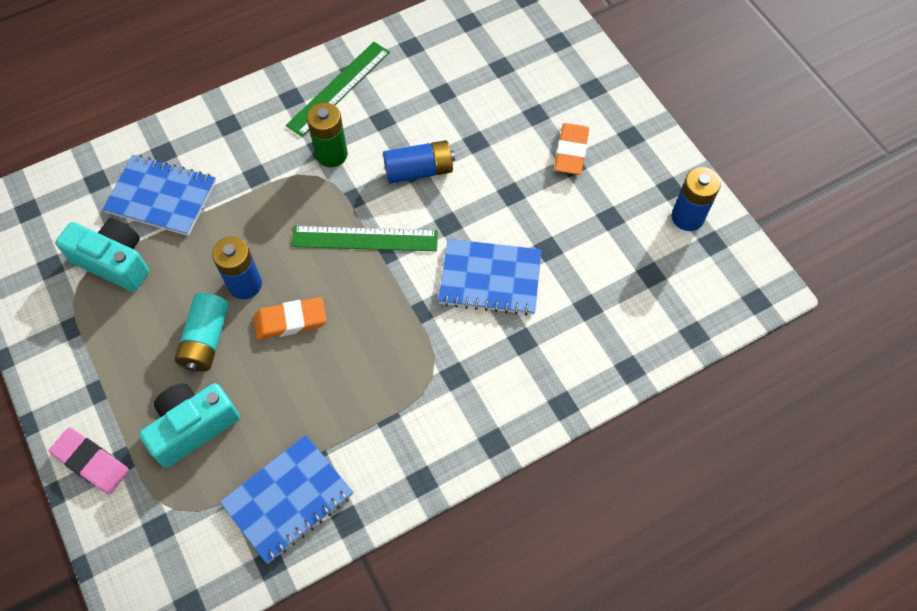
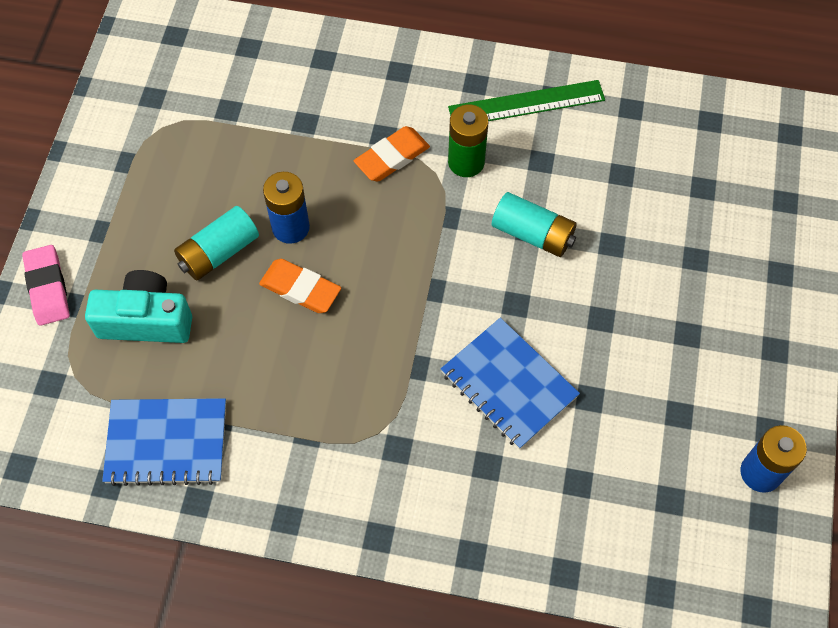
camera: 40 degrees right, 0 degrees up
turquoise camera [55,218,149,292] -> none
blue notebook [103,155,216,236] -> none
green ruler [291,226,438,251] -> none
blue battery [383,140,455,184] -> turquoise battery [492,192,577,257]
orange eraser [554,123,589,175] -> orange eraser moved to [354,126,430,181]

